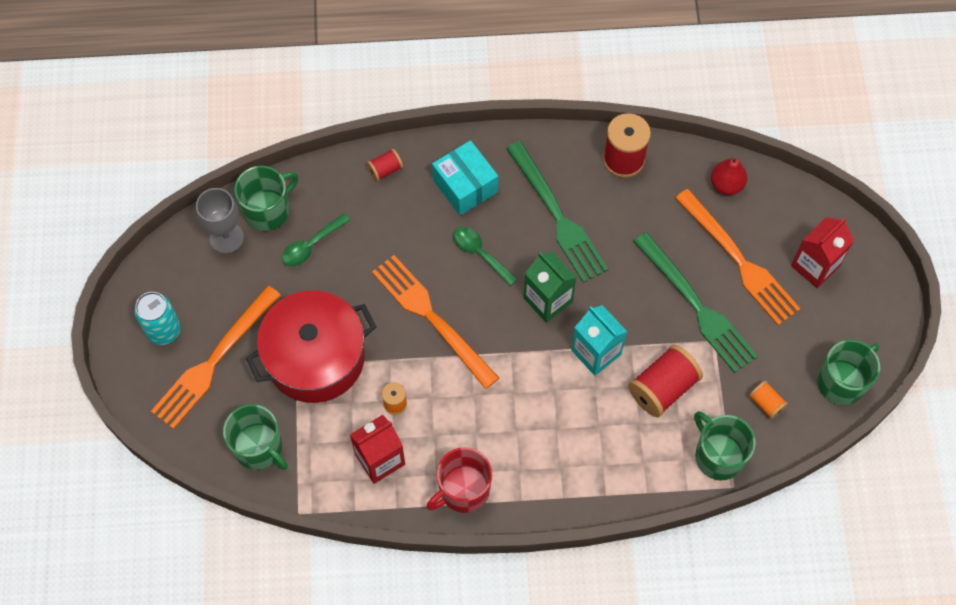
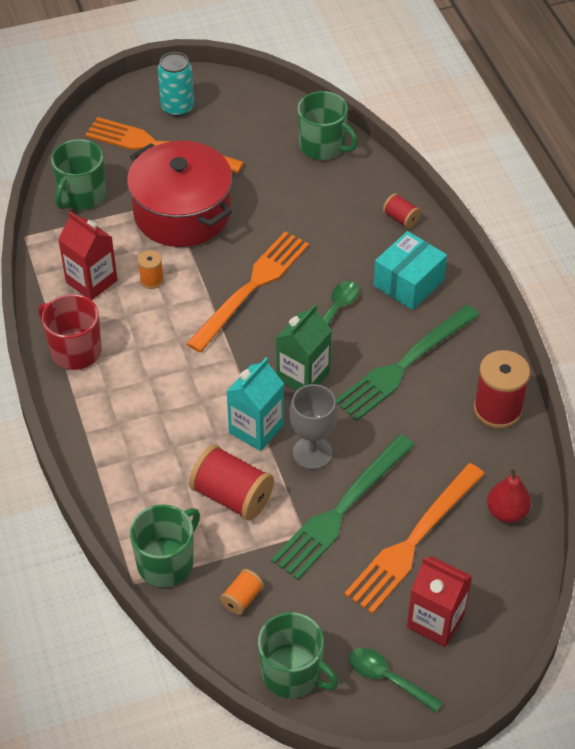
camera: 75 degrees right, 15 degrees down
grey goblet [196,188,244,254] -> grey goblet moved to [289,384,338,470]
green spoon [282,213,350,267] -> green spoon moved to [349,648,443,712]

